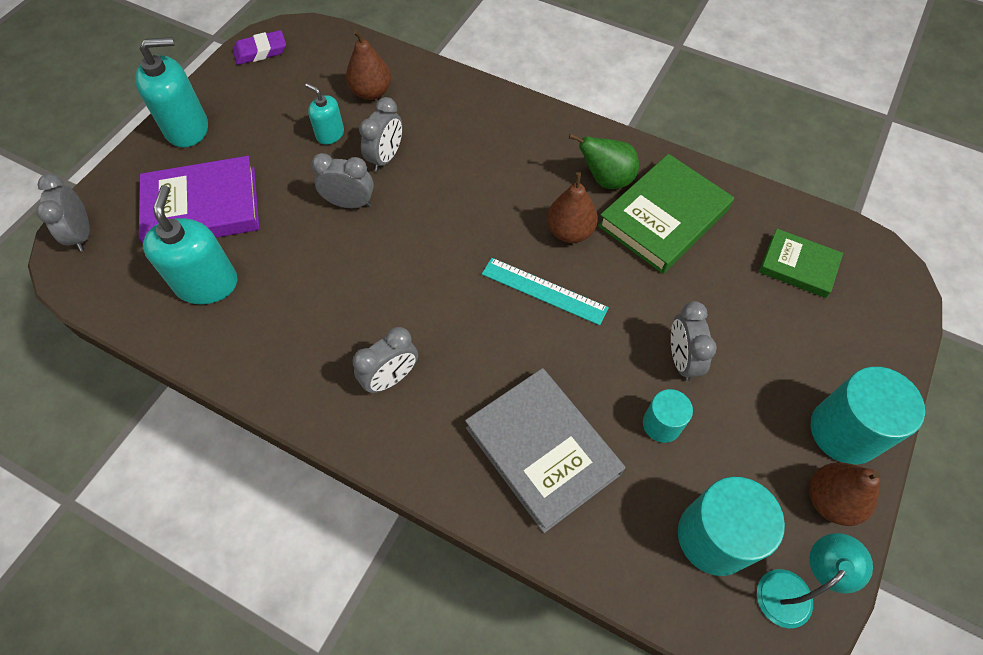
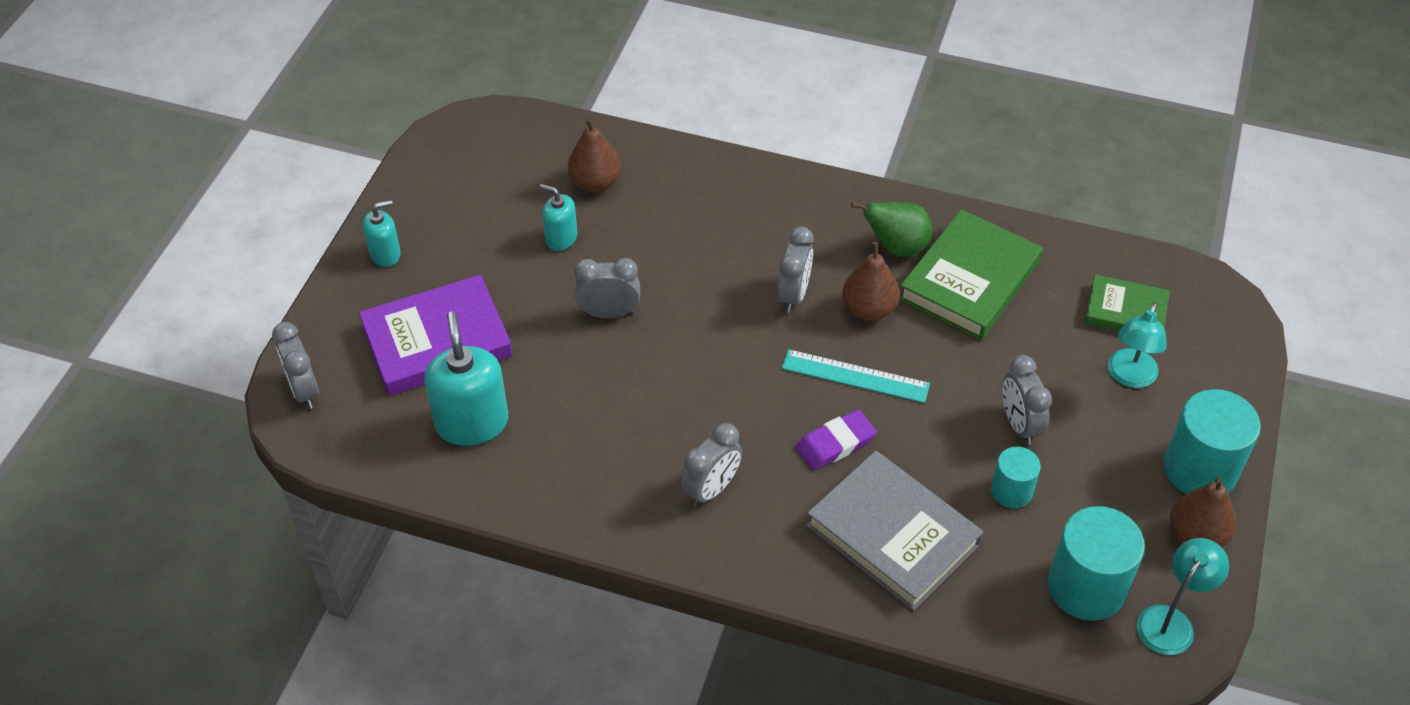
camera: 10 degrees left, 10 degrees down
turquoise soap dispenser [135,37,208,147] -> turquoise soap dispenser [363,200,401,267], size x0.56
purple eraser [233,30,286,65] -> purple eraser moved to [796,409,877,470]
grey clock [359,97,403,172] -> grey clock moved to [777,227,813,313]
none -> turquoise lamp [1108,302,1167,388]

